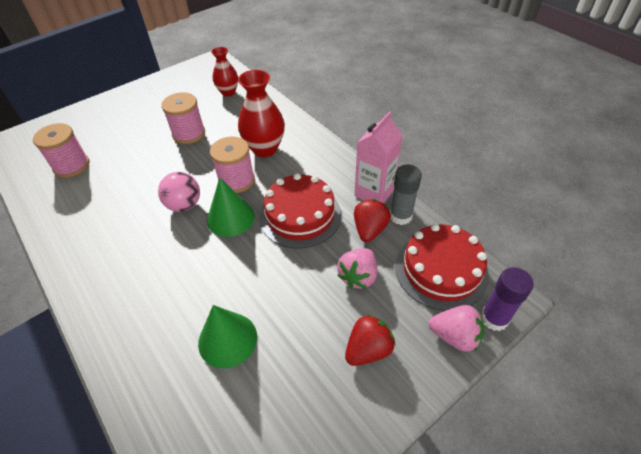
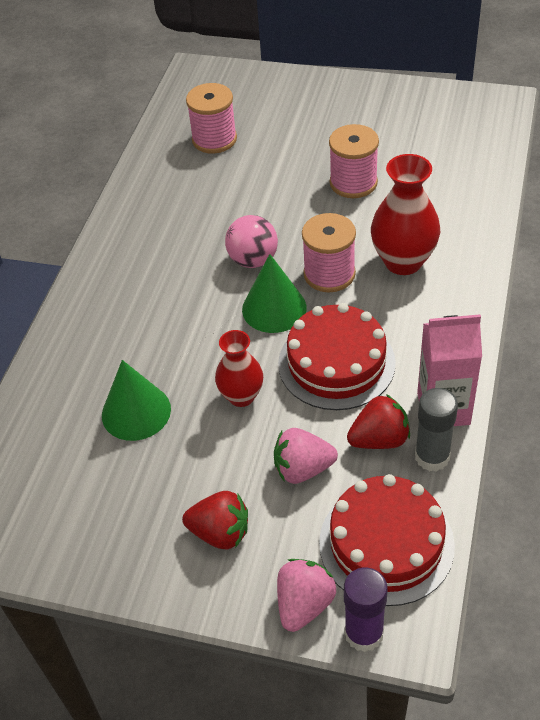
camera: 55 degrees right, 0 degrees up
red vase [211,47,238,97] -> red vase moved to [215,330,263,407]
pink strawberry [429,305,484,352] -> pink strawberry turned 135 degrees counterclockwise [277,559,336,632]

